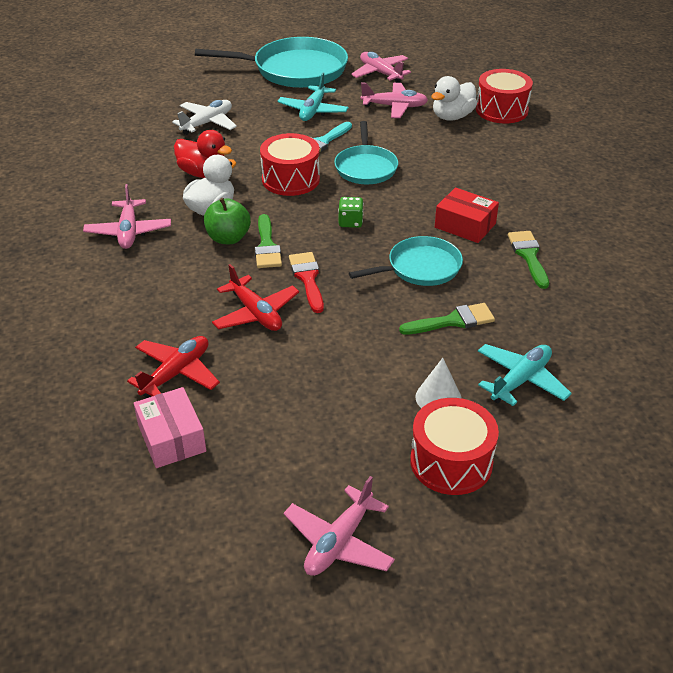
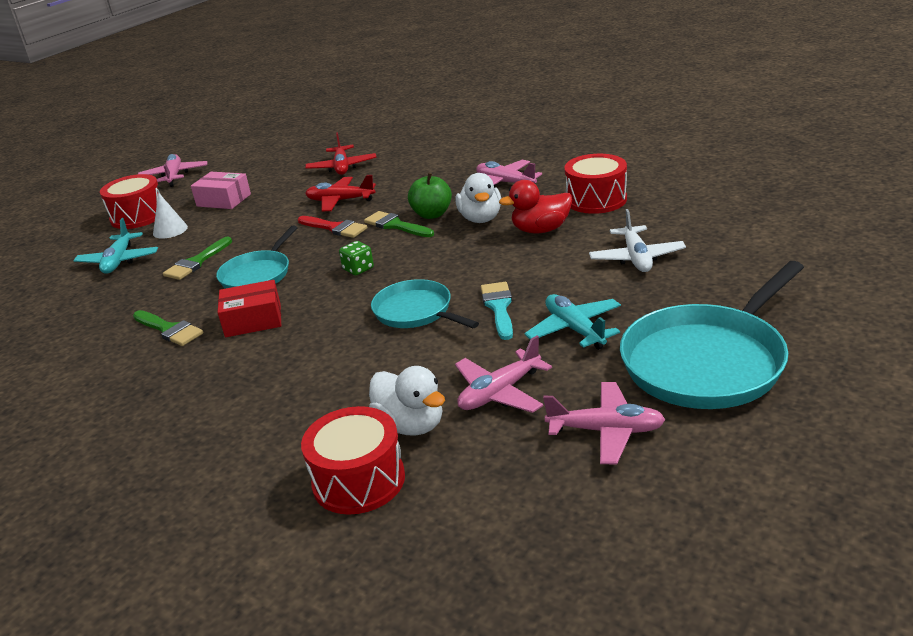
camera: 140 degrees right, 10 degrees down
pink box [134,387,206,468] -> pink box moved to [191,172,251,209]
red drum [260,133,320,196] -> red drum moved to [564,154,627,214]
white duck [431,76,477,121] -> white duck turned 135 degrees clockwise [369,366,445,436]

